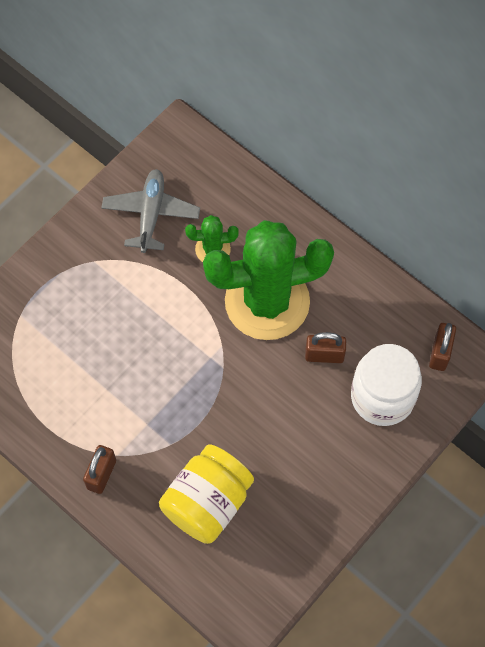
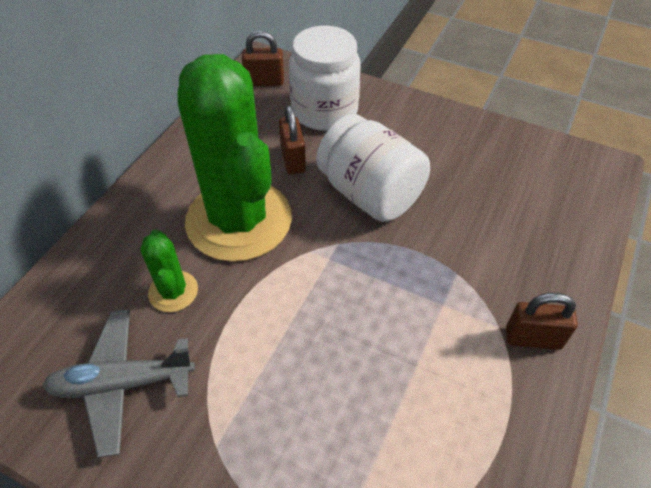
camera: 105 degrees left, 15 degrees down
yellow jar [159,444,254,544] -> none
none -> white jar [316,114,430,222]

